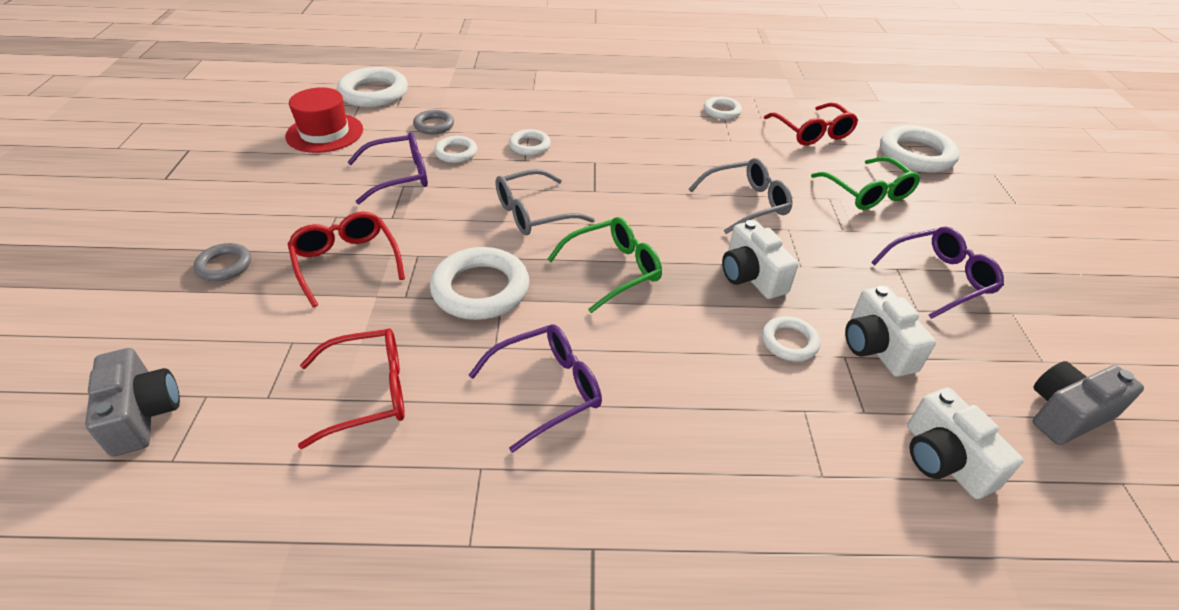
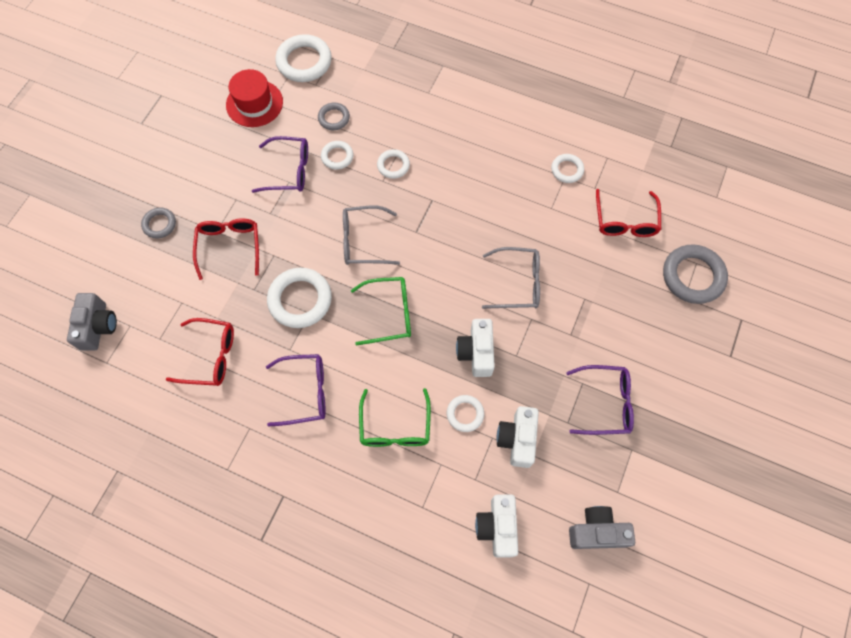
camera: 25 degrees right, 25 degrees up
green glasses [811,157,920,210] -> green glasses moved to [359,388,431,447]
white ring [880,125,960,173] -> grey ring [663,244,728,304]

